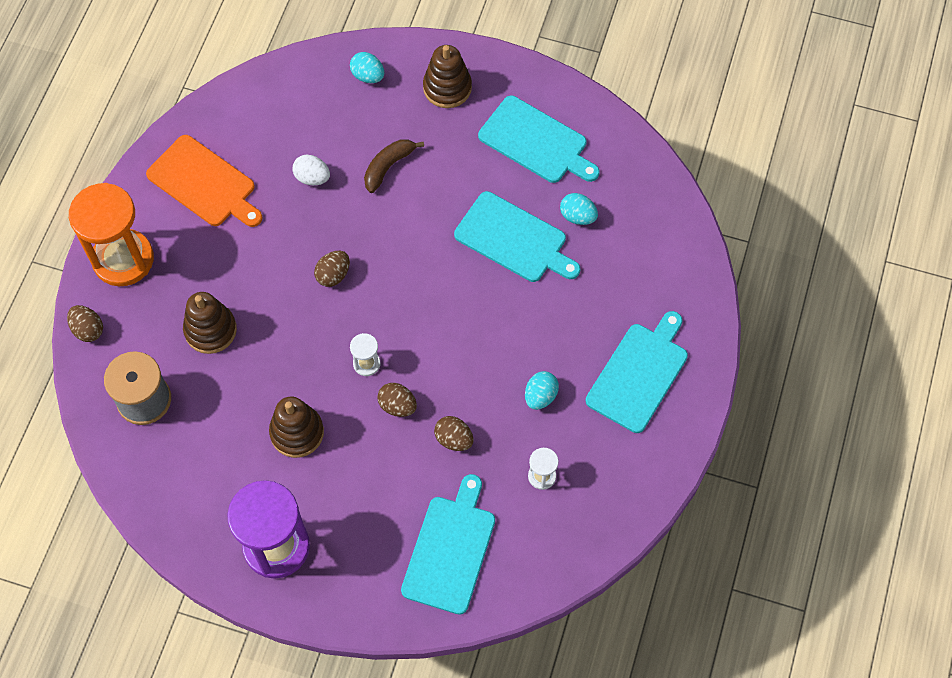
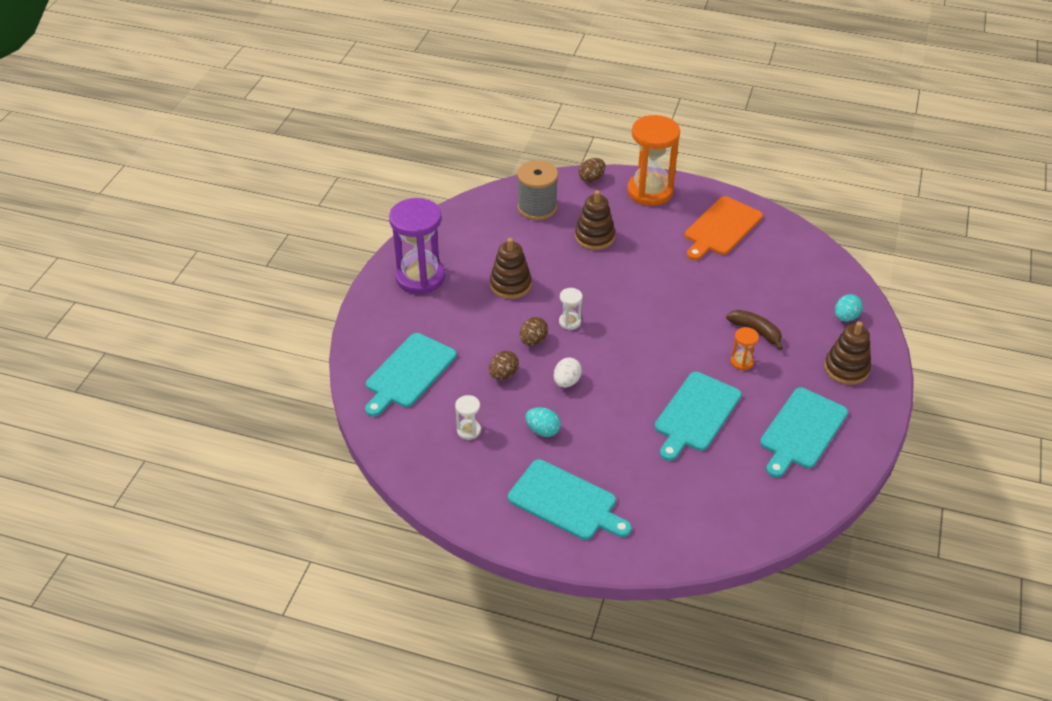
camera: 90 degrees right, 20 degrees down
white egg [292,155,330,185] -> white egg moved to [554,358,582,388]
brown egg [314,251,350,287] -> none
turquoise cutting board [401,474,495,615] -> turquoise cutting board turned 105 degrees clockwise [365,333,457,417]
turquoise egg [560,193,598,225] -> none
none -> orange hourglass [730,327,759,370]

